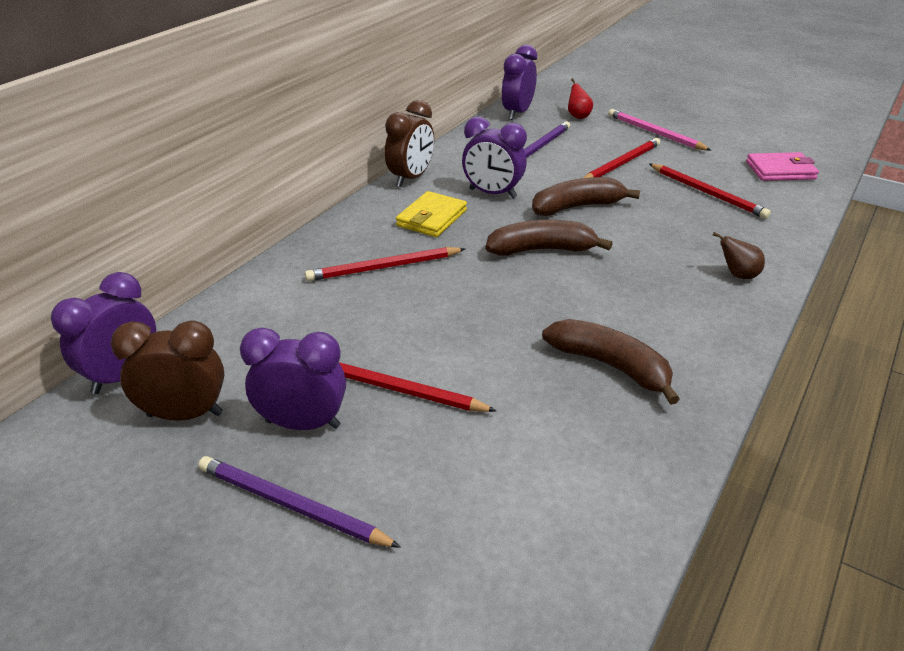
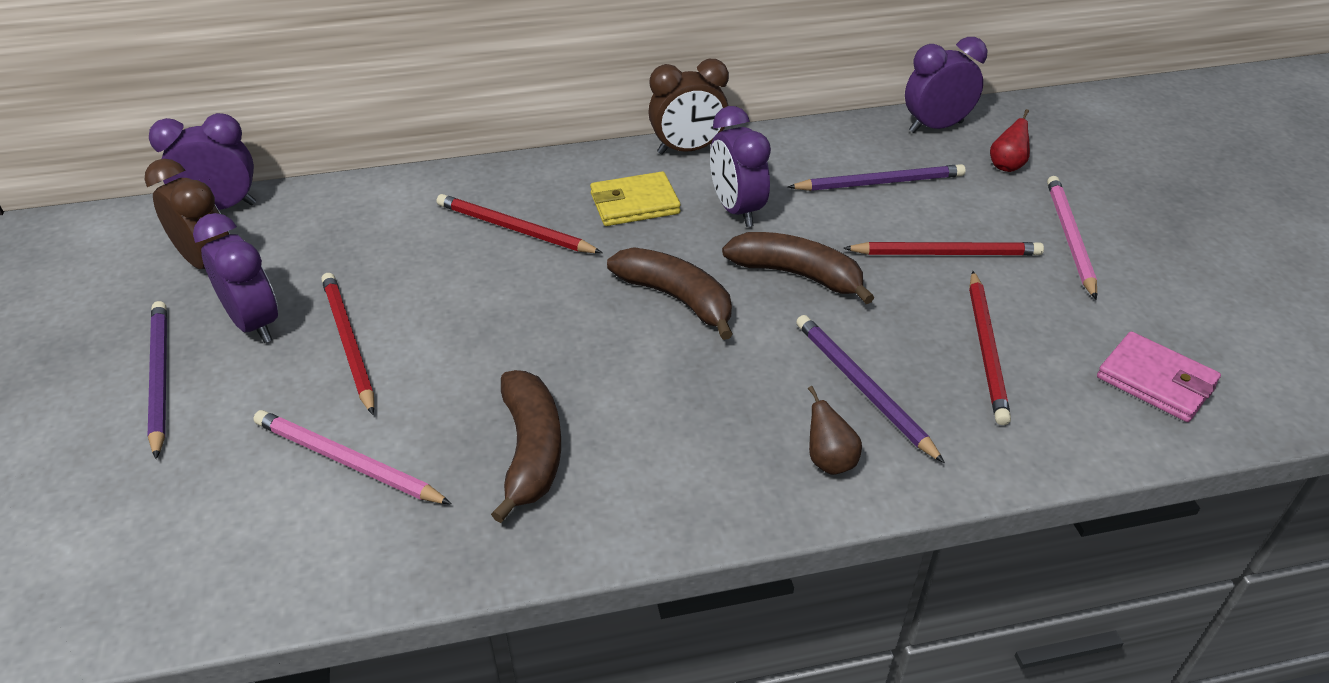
camera: 45 degrees right, 5 degrees up
none -> pink pencil [253,410,452,504]
none -> purple pencil [796,315,945,463]

